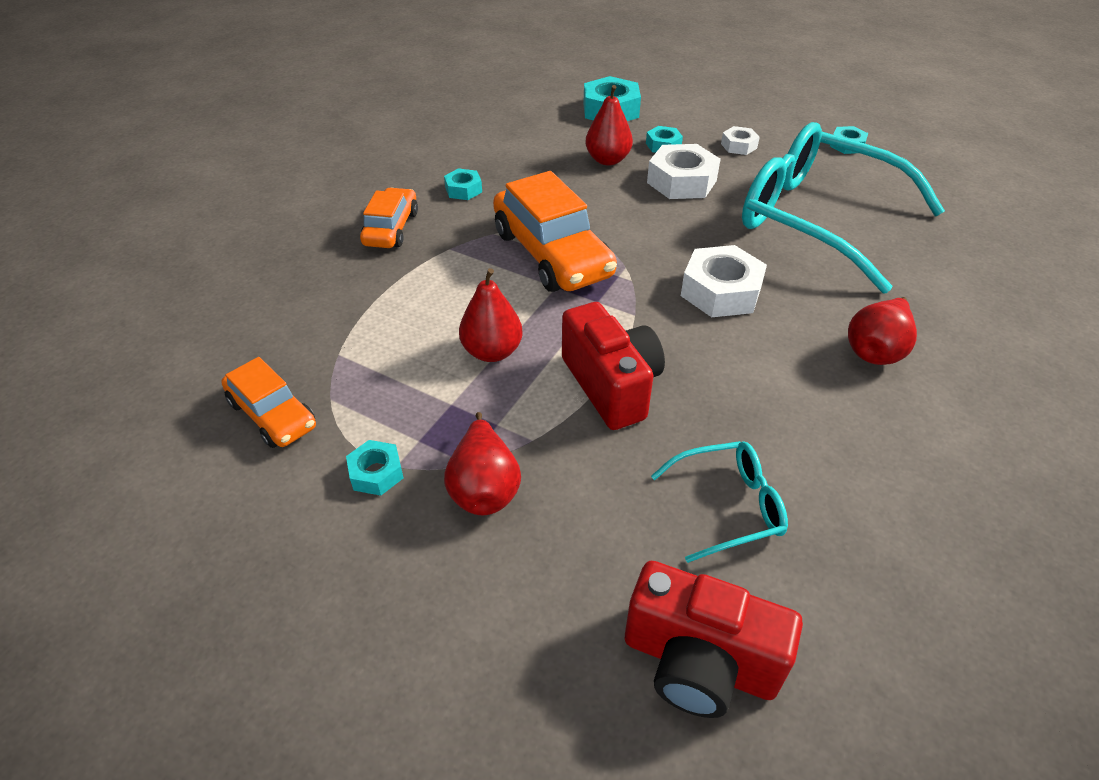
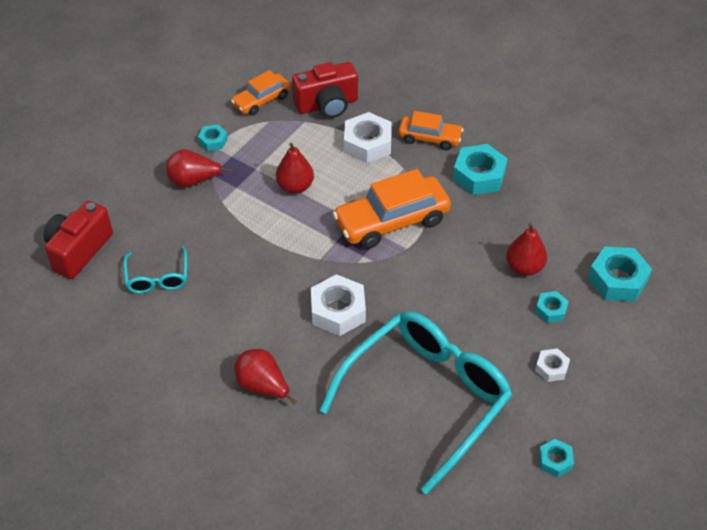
camera: 95 degrees right, 5 degrees up
turquoise nut [444,168,482,200] -> turquoise nut [453,144,508,195], size x1.84
red camera [562,302,665,430] -> red camera moved to [292,62,358,118]
white nut [647,144,721,199] -> white nut moved to [344,112,392,163]

